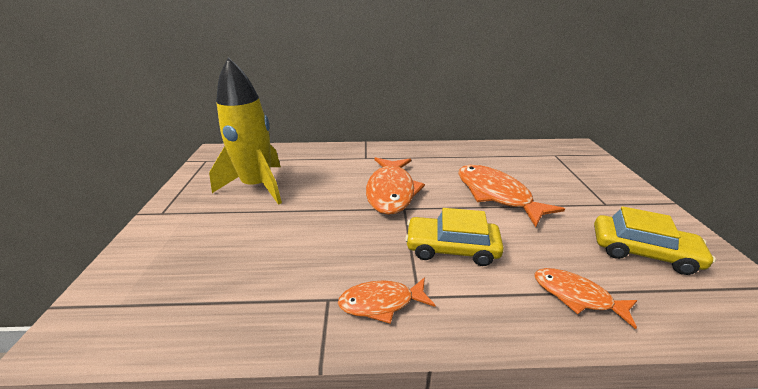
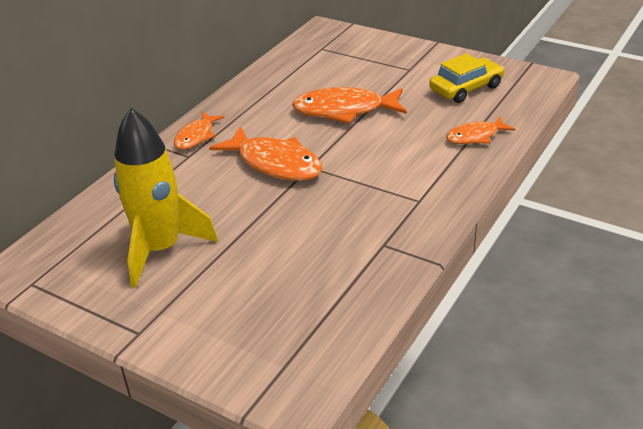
camera: 55 degrees left, 5 degrees up
orange fish [338,277,435,324] -> orange fish moved to [174,112,225,149]
yellow car [405,208,504,266] -> none

